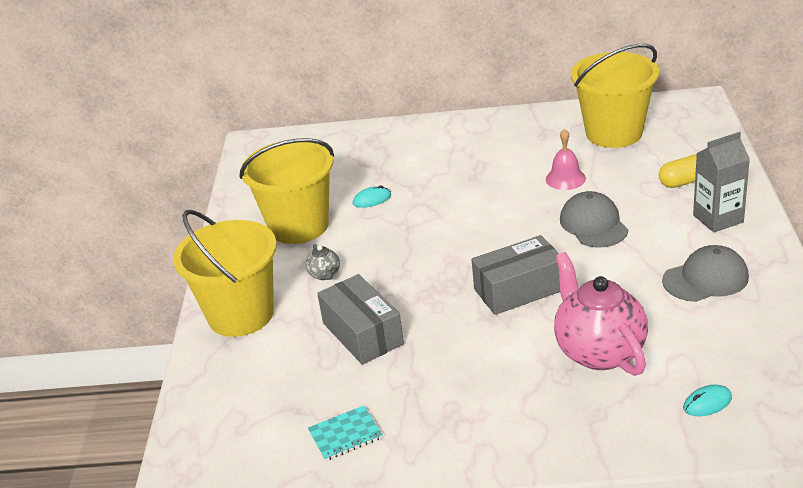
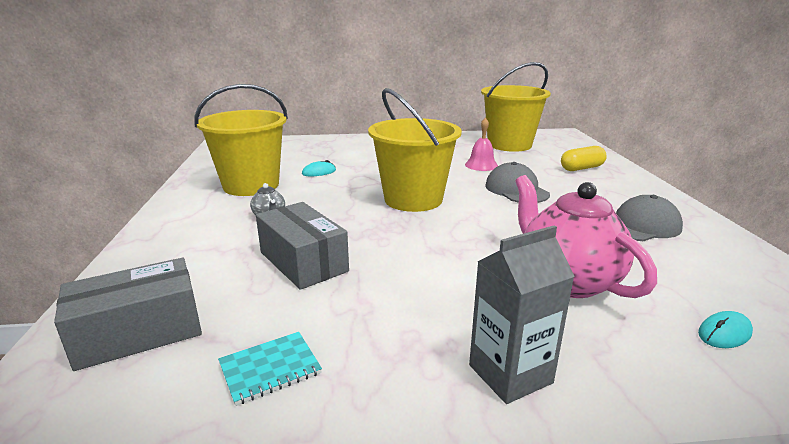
camera: 10 degrees left, 10 degrees down
yellow bucket [173,210,277,337] -> yellow bucket moved to [368,88,462,212]
grey box [472,235,560,315] -> grey box moved to [54,258,202,371]
grey carton [693,132,750,232] -> grey carton moved to [469,225,575,404]

